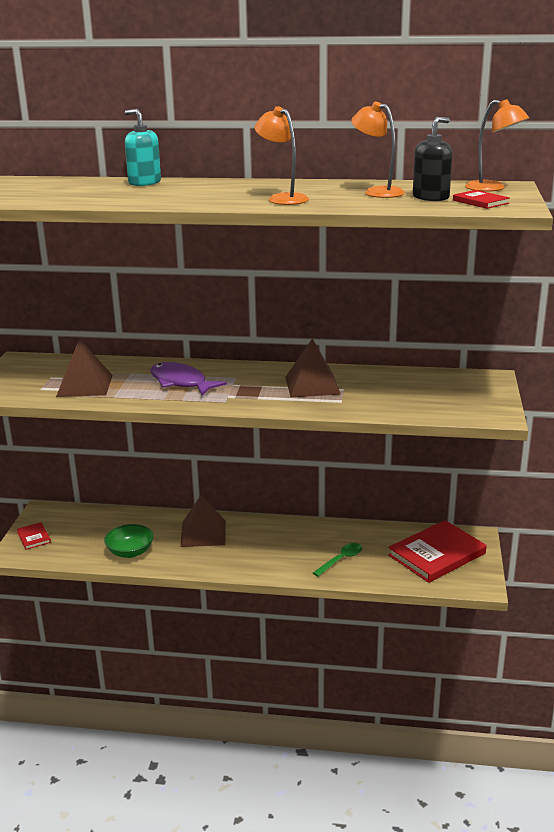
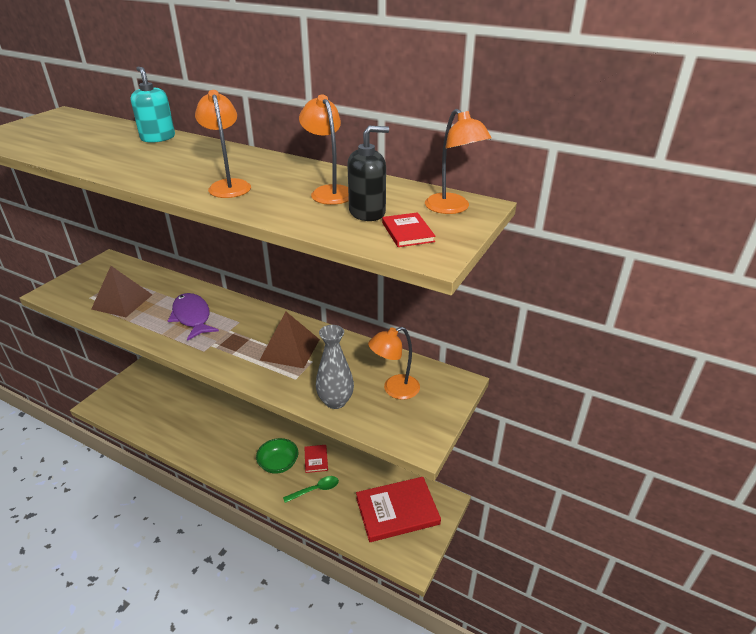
camera: 20 degrees right, 10 degrees up
red book [17,522,51,550] -> red book moved to [305,445,328,473]
green bowl [104,524,154,558] -> green bowl moved to [256,438,298,474]
brown pyramid [180,495,226,547] -> none
none -> grey vase [316,325,354,409]
none -> orange lamp [368,327,420,400]

